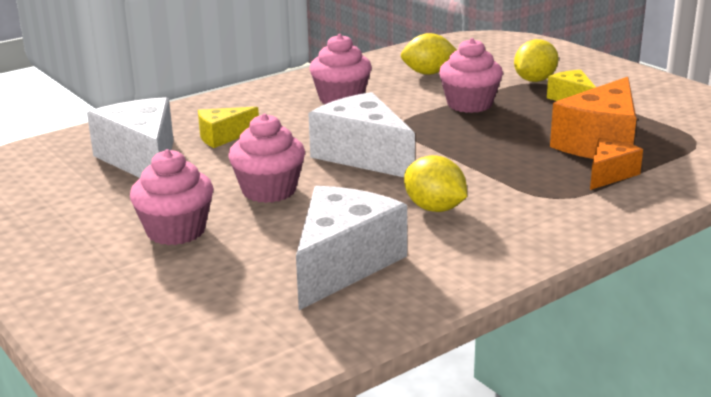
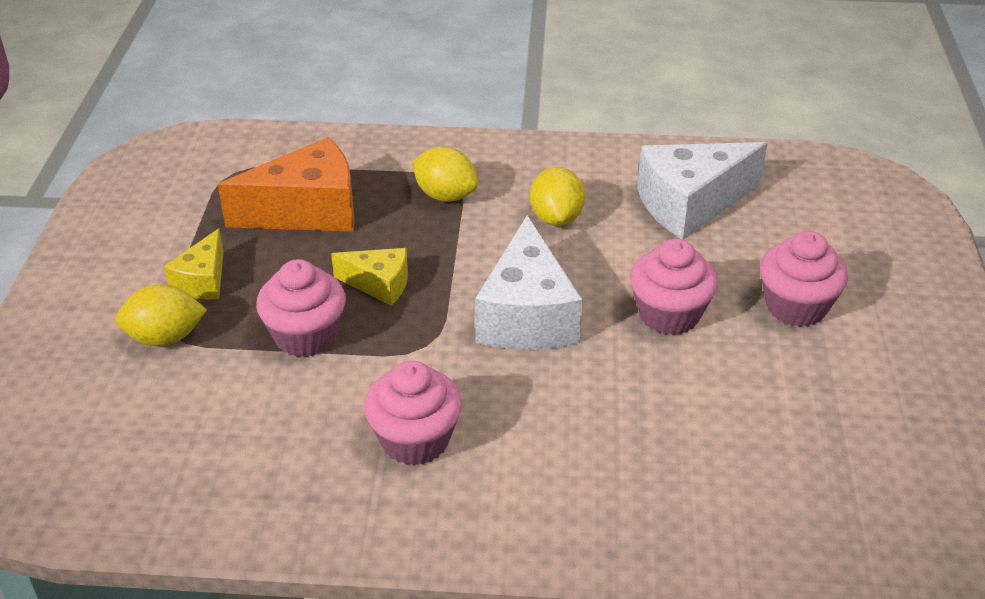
camera: 140 degrees left, 15 degrees up
white cheese [87,97,174,178] -> none
yellow cheese [198,107,259,148] -> yellow cheese moved to [331,248,408,306]
yellow lemon [401,33,457,75] -> yellow lemon moved to [412,146,478,202]
orange cheese [590,138,643,190] -> none

